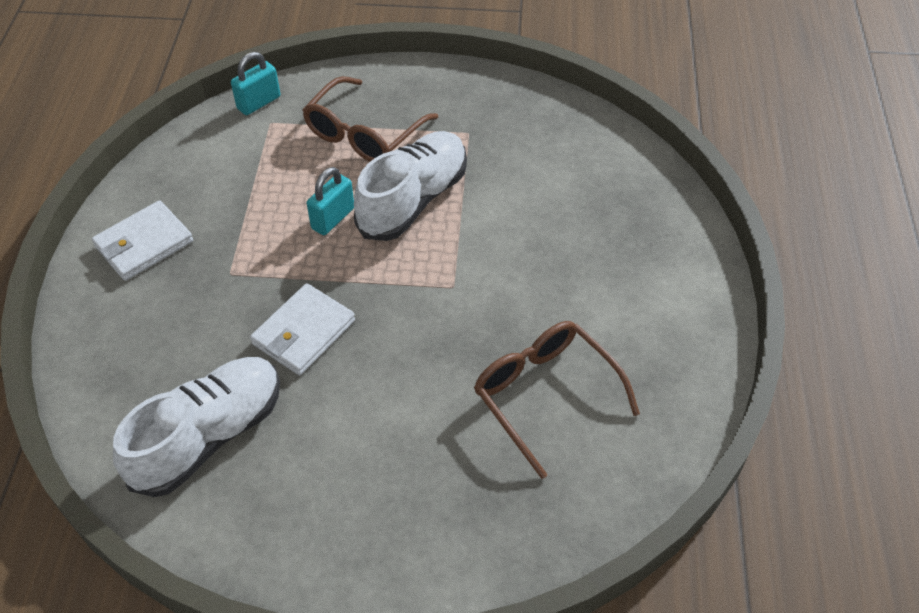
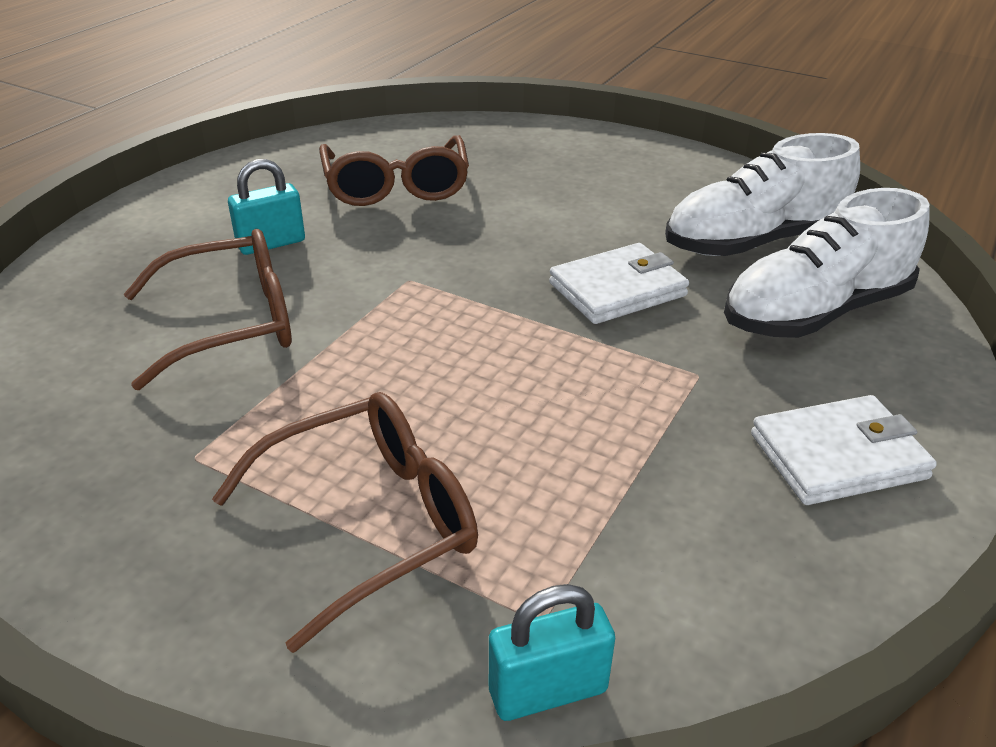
camera: 155 degrees left, 15 degrees down
turquoise padlock [307,167,354,235] -> turquoise padlock moved to [228,159,305,255]
white shoe [354,131,467,241] -> white shoe moved to [724,188,930,338]
none -> brown glasses [124,229,292,390]

